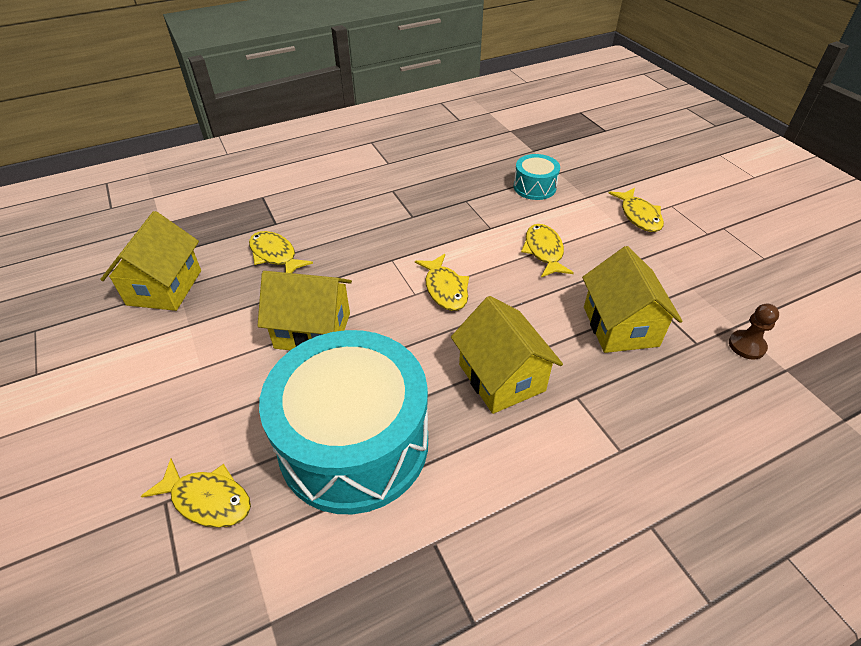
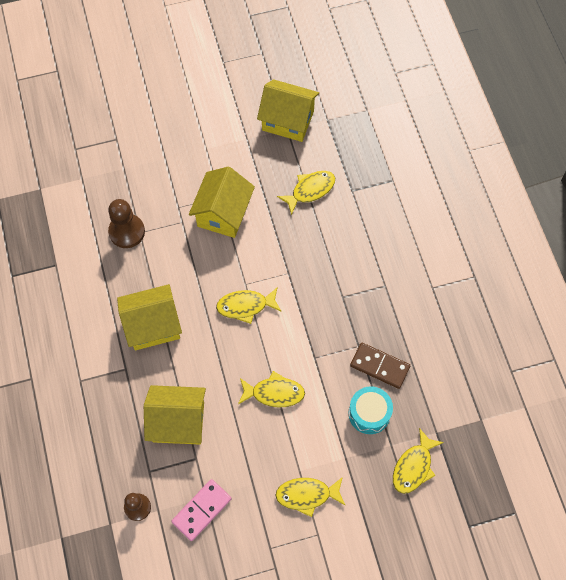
camera: 100 degrees right, 20 degrees up
yellow fish [141,458,251,528] -> yellow fish moved to [393,428,444,494]
turquoise drum [259,330,428,514] -> brown pawn [108,199,145,248]
none -> pink domino [171,479,232,541]
none -> brown domino [350,343,410,389]

